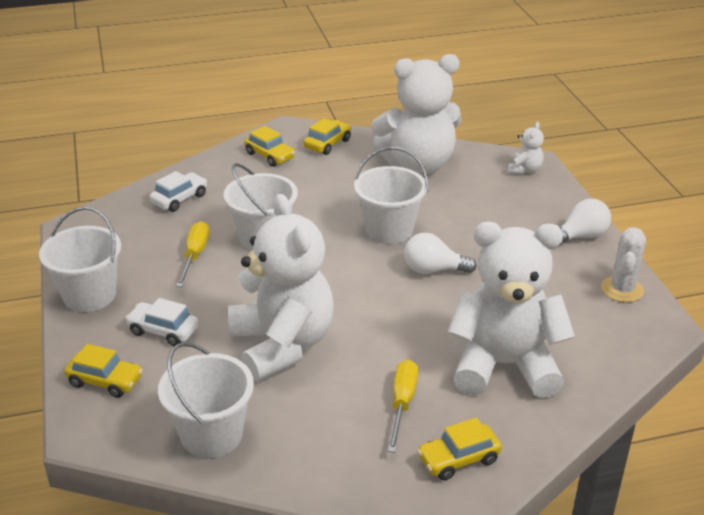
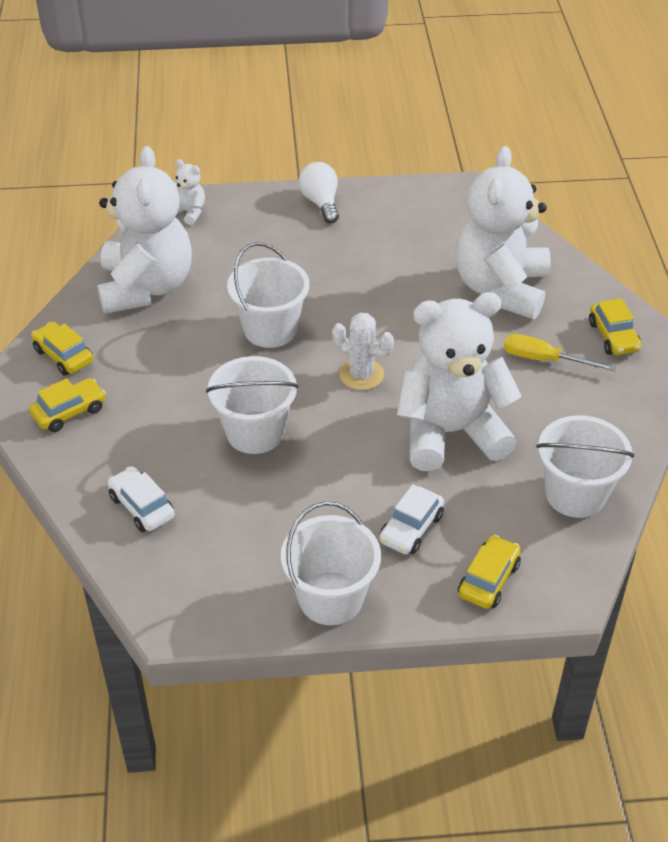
camera: 80 degrees left, 10 degrees up
yellow screwdriver [176,221,210,287] -> none
white light bulb [404,233,477,274] -> none
white cactus [601,227,646,302] -> white cactus moved to [332,313,394,390]

